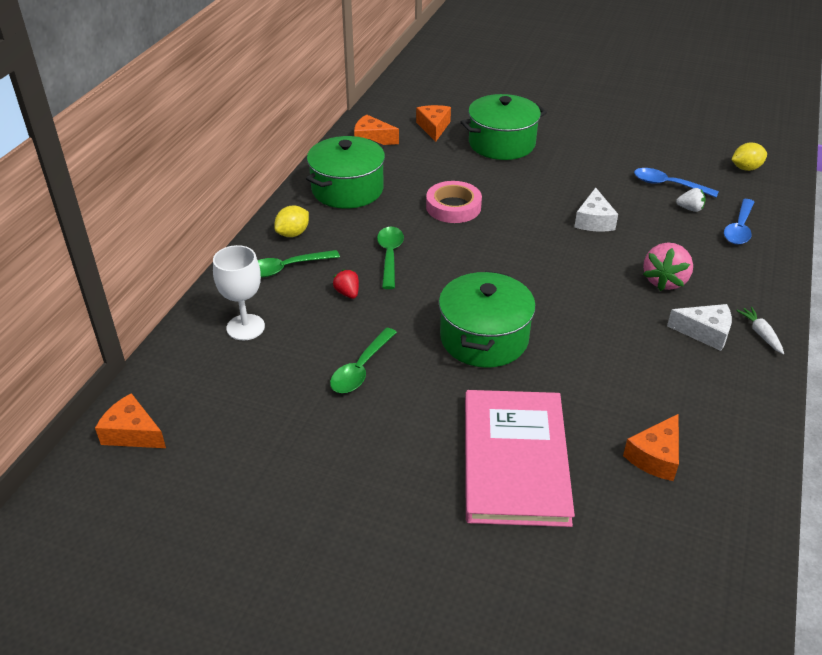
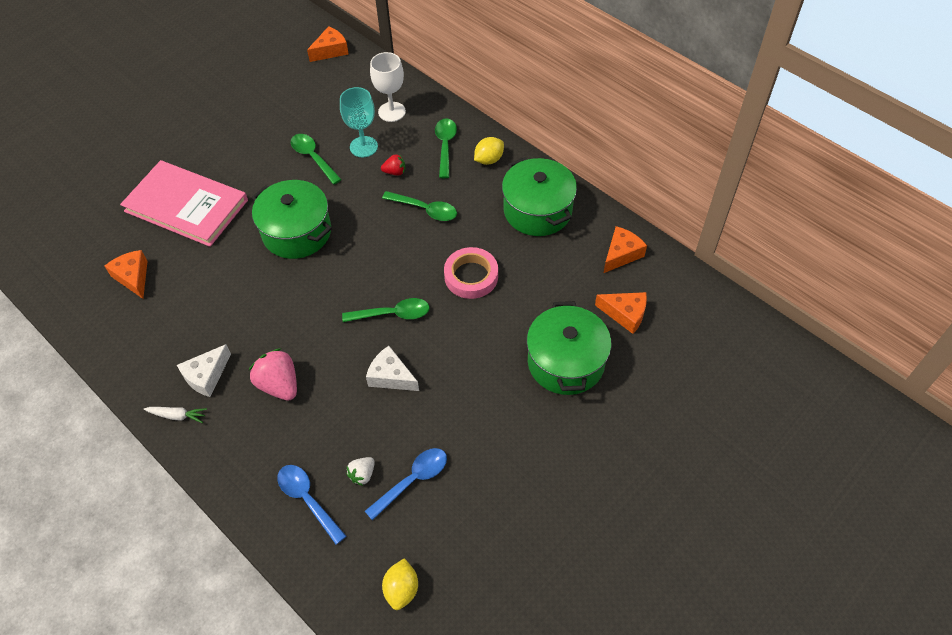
camera: 115 degrees right, 15 degrees up
yellow lemon [274,206,309,237] -> yellow lemon turned 75 degrees clockwise [474,137,504,165]
none -> turquoise goblet [340,87,378,157]
none -> green spoon [342,298,430,322]

